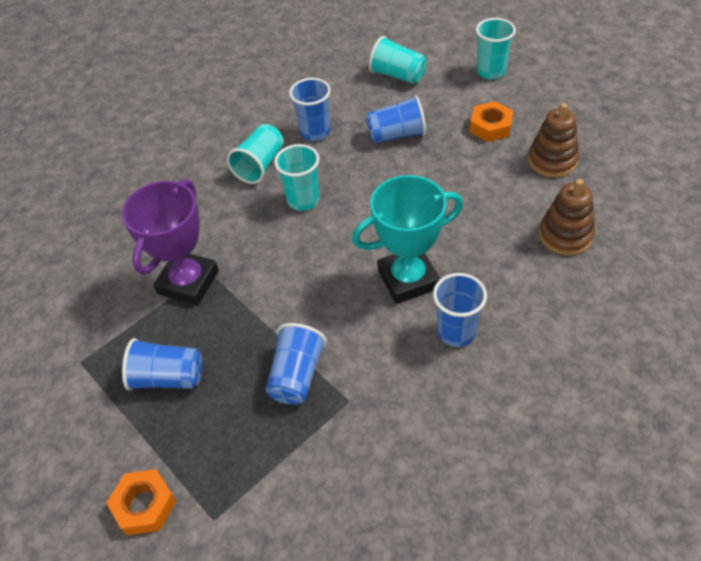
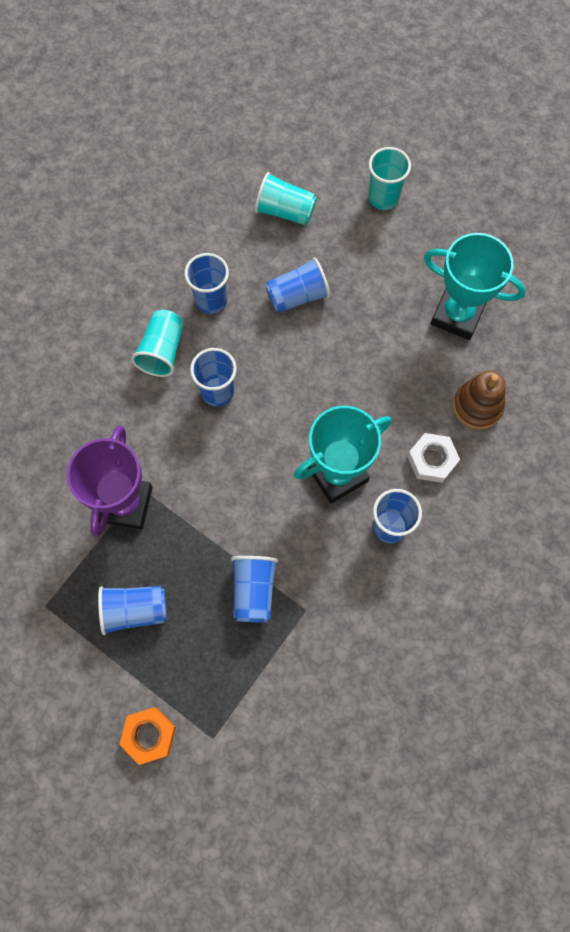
camera: 15 degrees left, 20 degrees up
turquoise cup [274,144,320,211] -> blue cup [190,348,237,406]
orange nut [470,101,513,142] -> none
brown stacking toy [528,103,579,177] -> turquoise trophy [424,233,526,340]
none -> white nut [407,433,460,483]

